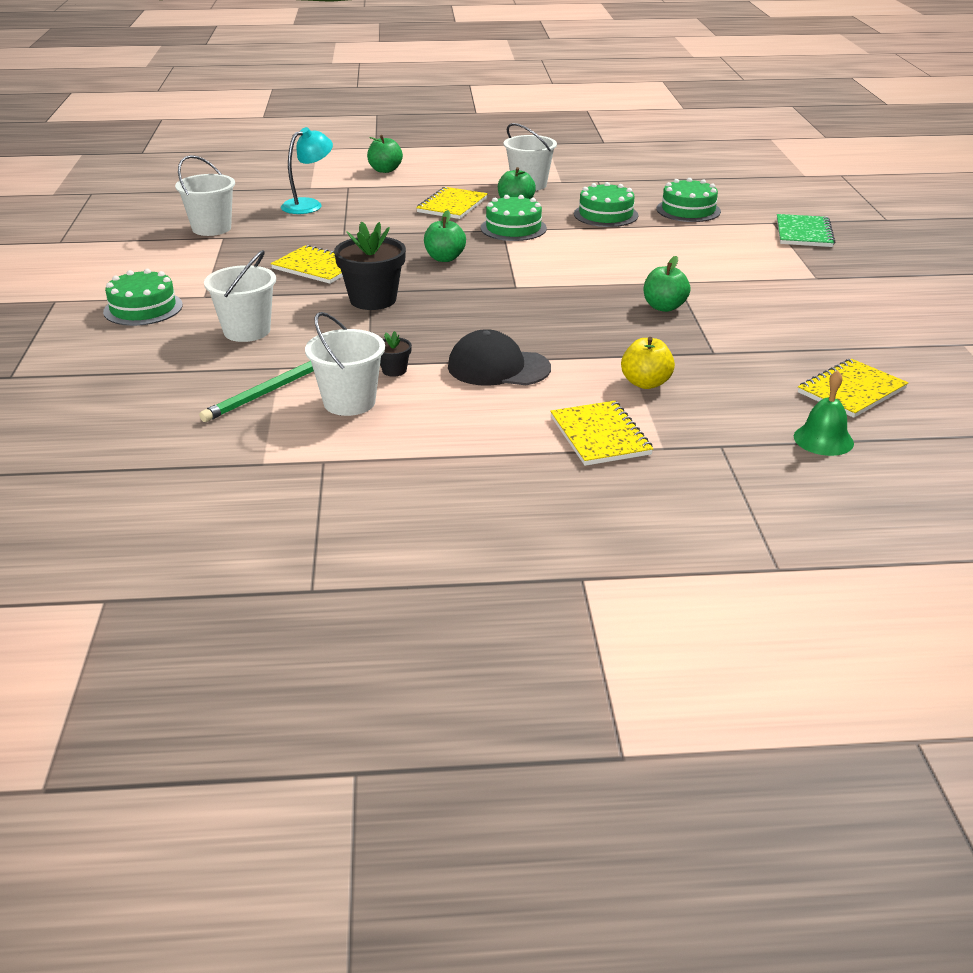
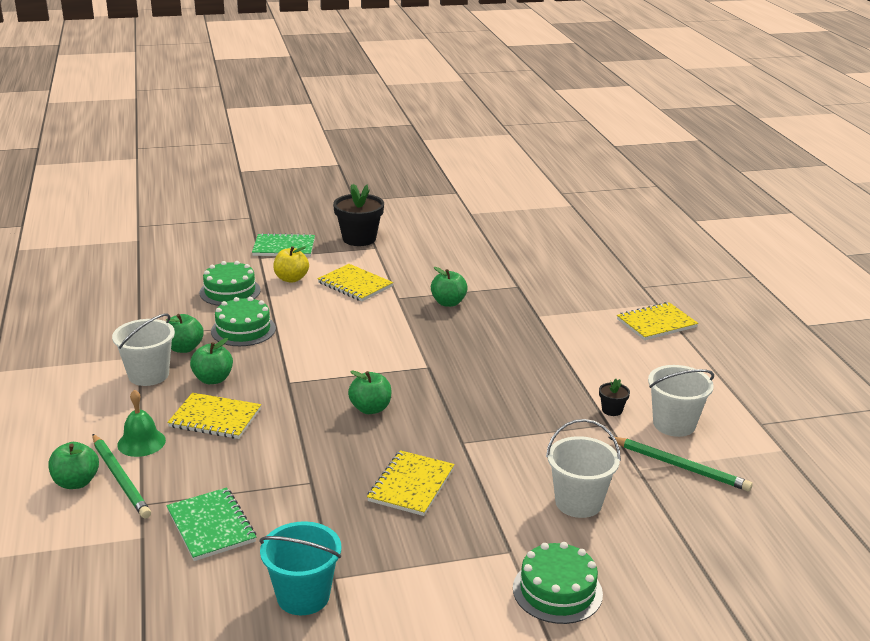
camera: 100 degrees left, 5 degrees down
white bucket [175,155,235,236] -> turquoise bucket [259,521,341,615]
turquoise lamp [281,127,333,214] -> green notebook [167,487,256,561]
black flower pot [334,222,406,310] -> black flower pot moved to [333,184,384,246]
black cap [448,329,551,386] -> none
green cake [481,195,547,241] -> none
yellow apple [621,337,675,389] -> yellow apple moved to [273,246,309,283]
green bell [794,370,854,456] -> green bell moved to [117,390,166,457]
yellow notebook [798,359,908,418] -> yellow notebook moved to [317,264,393,301]
none -> green pencil [92,434,151,519]
none -> green apple [166,314,204,353]

